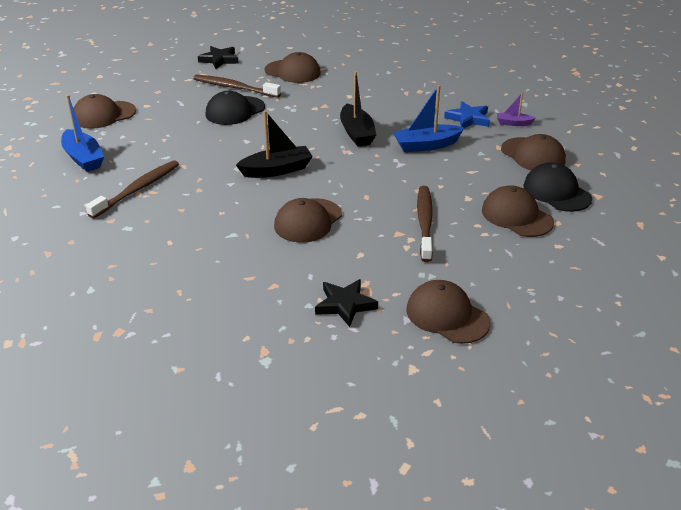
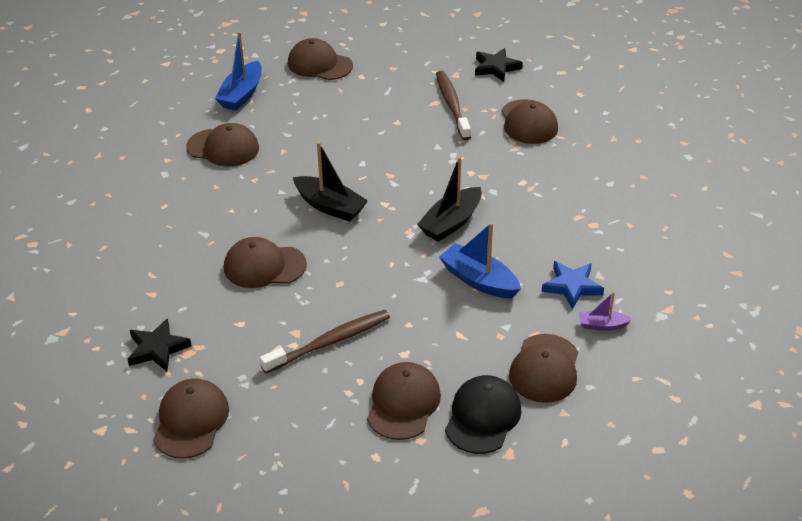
camera: 55 degrees right, 5 degrees up
brown toothbrush [86,160,179,219] -> brown cap [186,123,259,167]
black cap [205,91,265,125] -> none
purple boat [497,92,536,126] -> purple boat turned 60 degrees counterclockwise [579,292,632,331]

